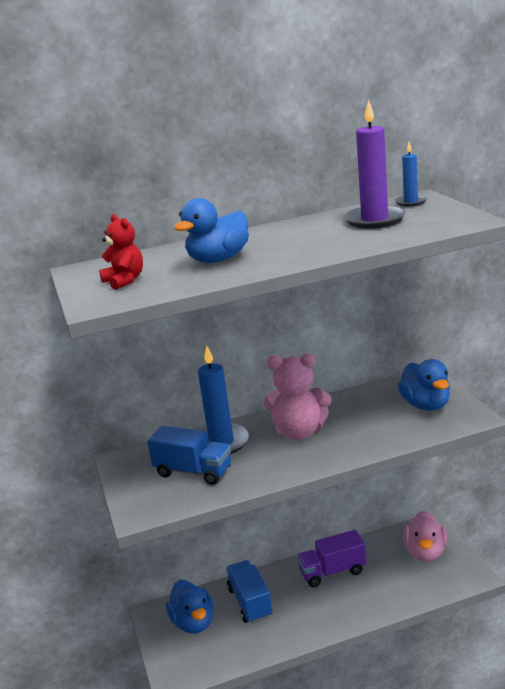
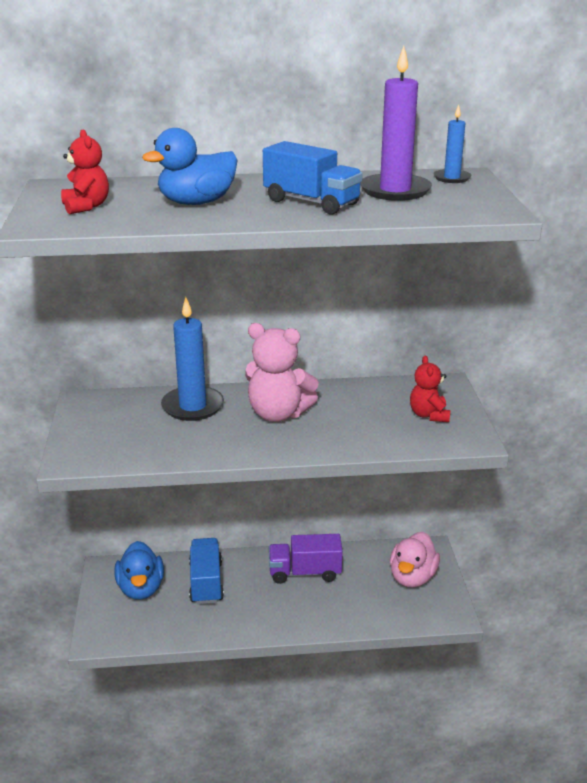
camera: 10 degrees right, 5 degrees up
blue truck [147,426,231,485] -> blue truck moved to [263,141,363,214]
blue duck [398,359,450,411] -> red teddy bear [410,356,450,422]

